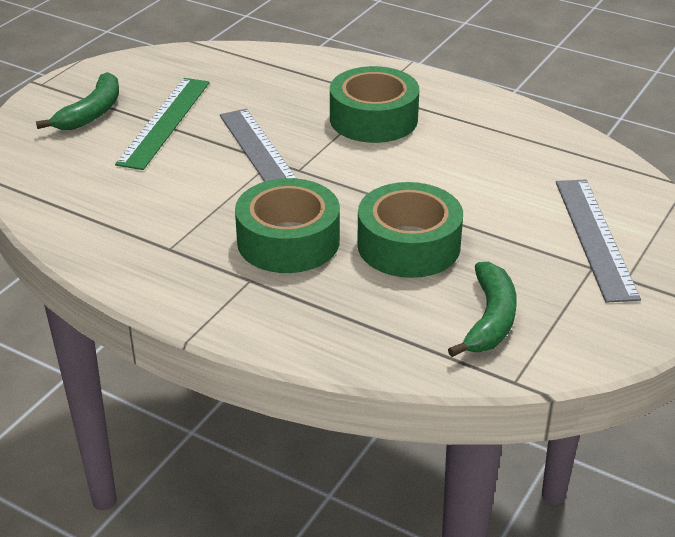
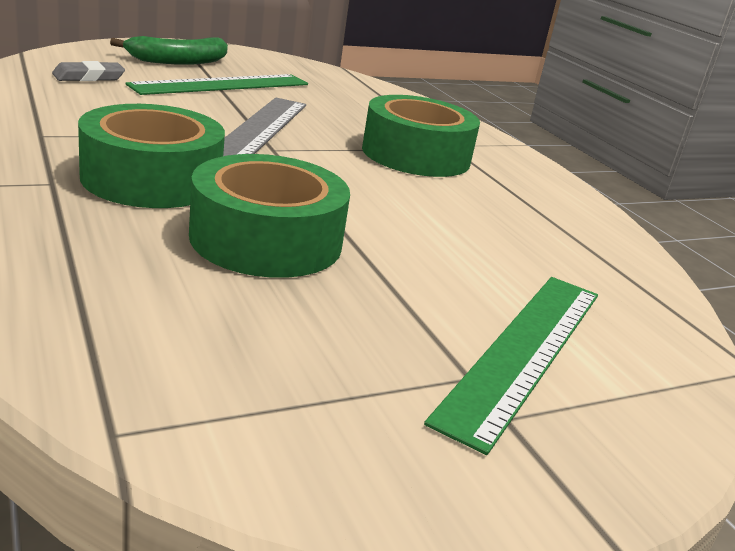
camera: 30 degrees right, 10 degrees down
green banana [448,262,517,357] -> none
grey ruler [556,179,641,303] -> green ruler [424,277,598,455]
none -> grey eraser [52,61,125,81]

